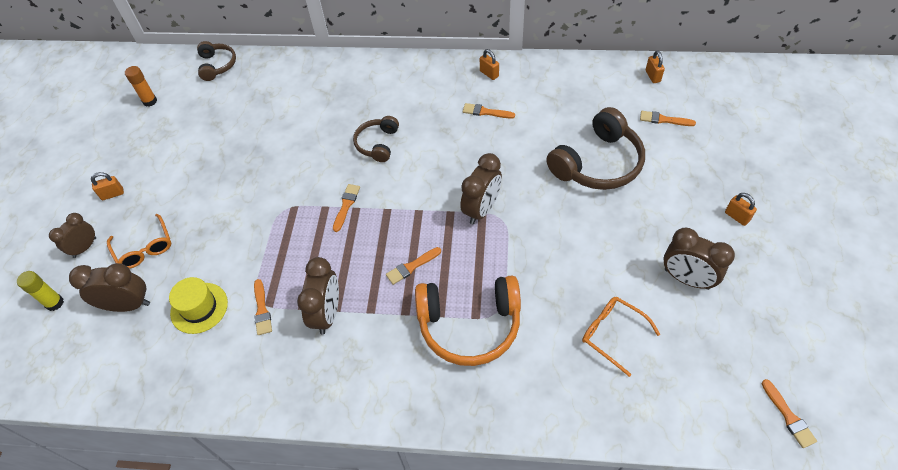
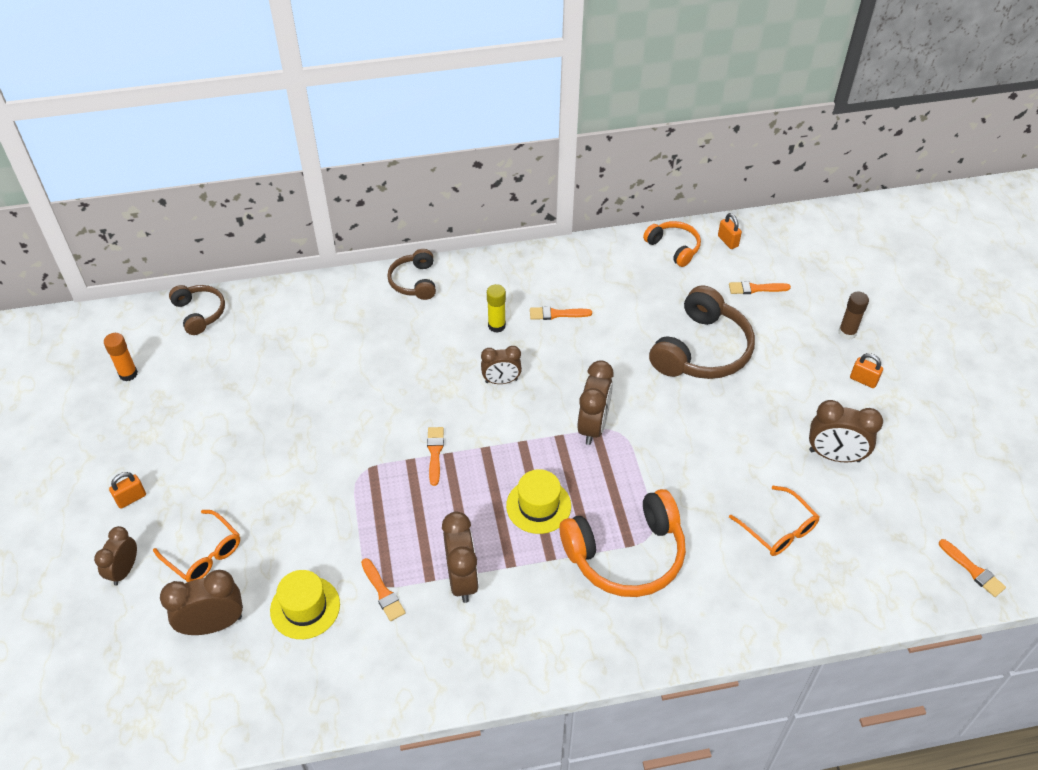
camera: 20 degrees left, 5 degrees down
yellow glue stick [17,271,64,311] -> yellow glue stick moved to [487,284,506,333]
brown headphones [353,116,399,162] -> brown headphones moved to [387,249,436,300]
orange brush [386,247,441,285] -> yellow hat [506,469,571,534]
orange padlock [480,49,499,80] -> none
orange glasses [582,297,660,377] -> orange glasses turned 150 degrees counterclockwise [729,486,819,556]
none -> brown clock [481,346,522,384]
none -> orange headphones [643,221,701,267]
none -> brown glue stick [838,292,869,340]

